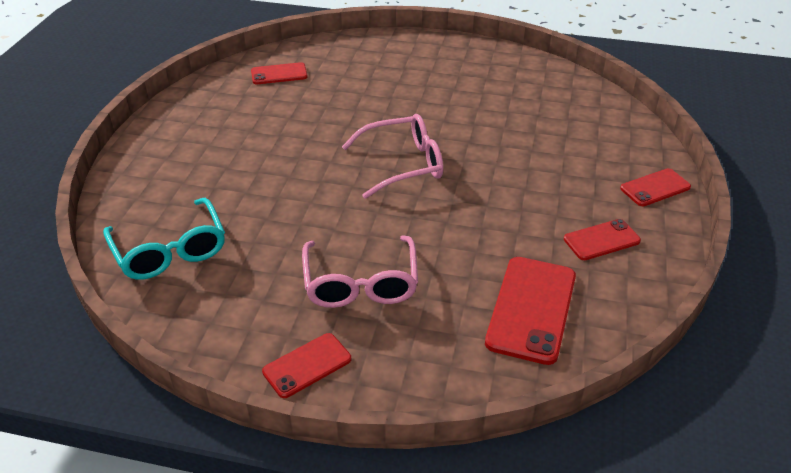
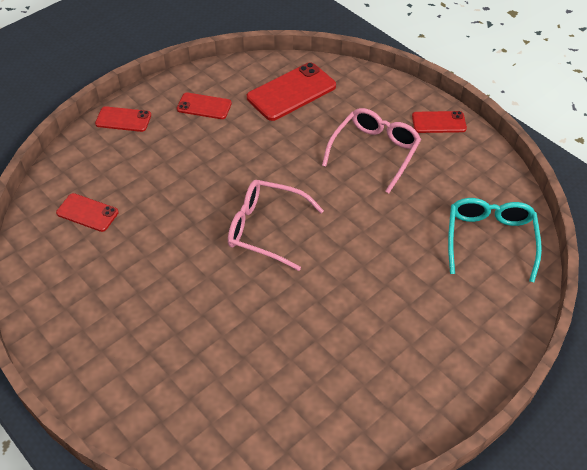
camera: 145 degrees left, 10 degrees up
red phone [251,62,308,84] -> red phone moved to [56,193,119,232]

